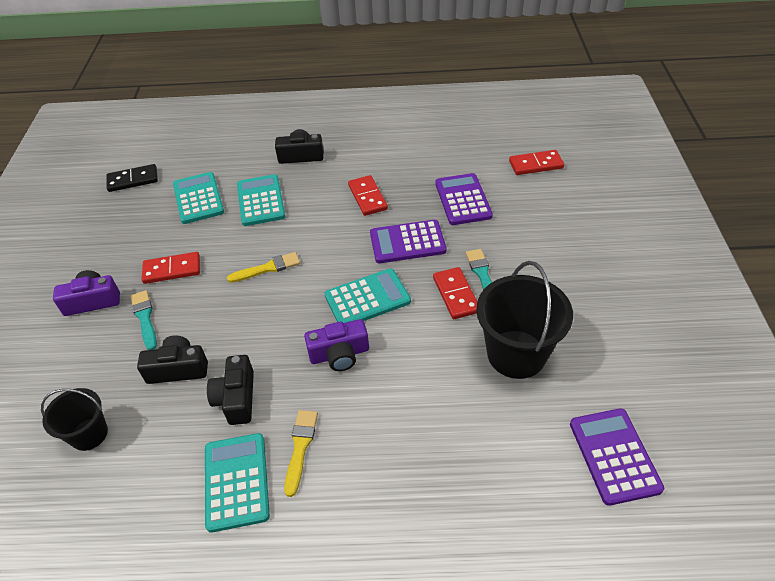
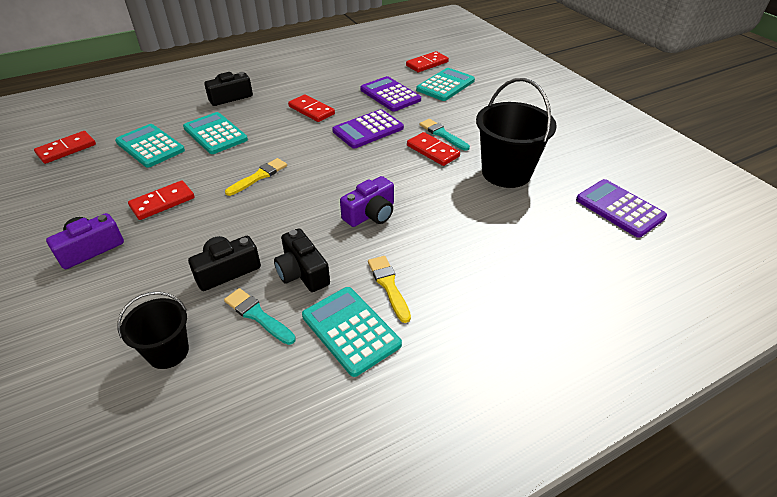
camera: 30 degrees left, 5 degrees down
black domino [106,164,158,192] -> red domino [34,131,96,164]
turquoise brush [130,290,157,350] -> turquoise brush moved to [224,288,296,345]
turquoise calculator [324,268,411,323] -> turquoise calculator moved to [416,68,475,101]

